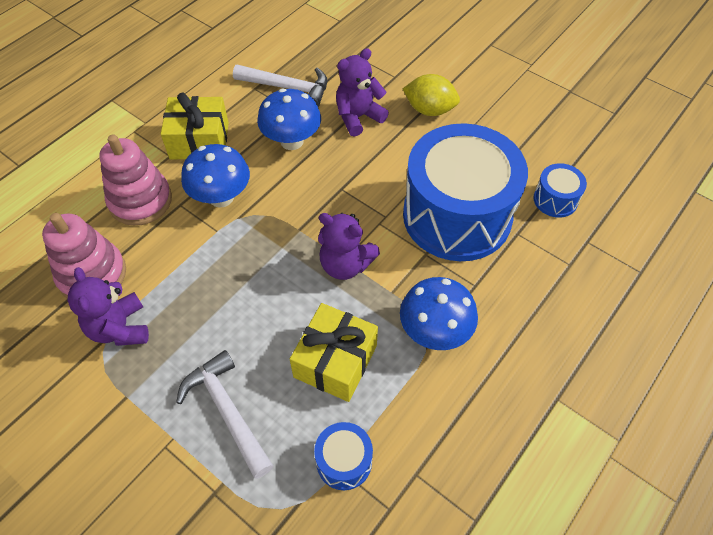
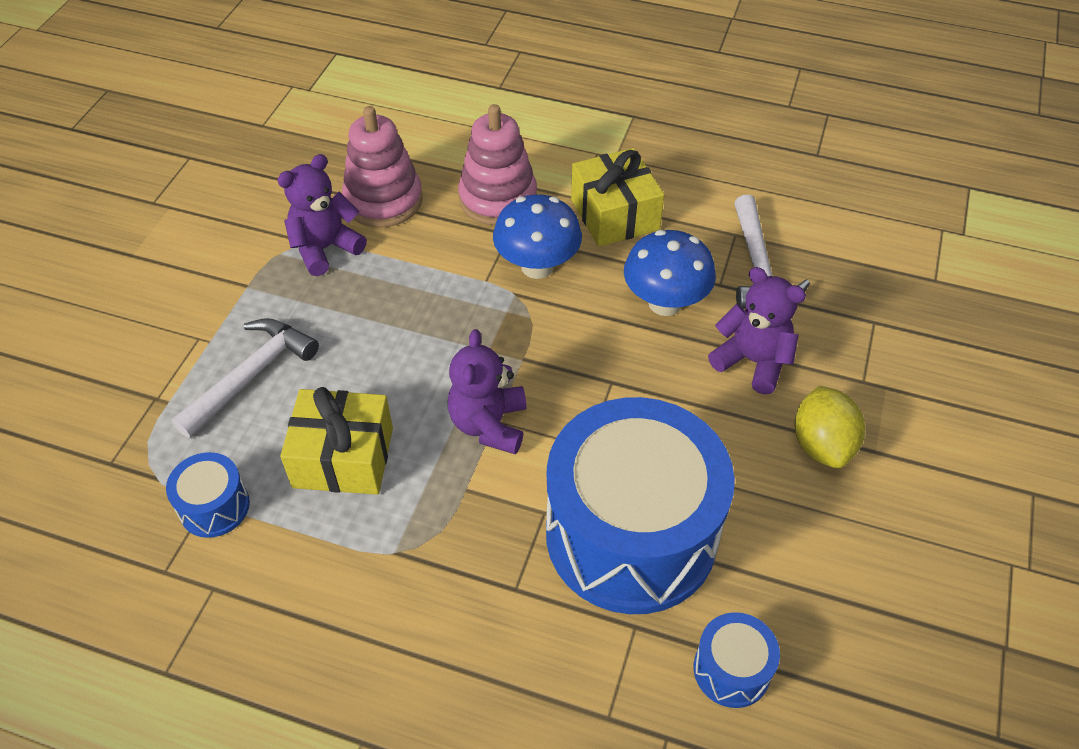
camera: 70 degrees right, 5 degrees down
blue mushroom [400,277,478,350] -> none

